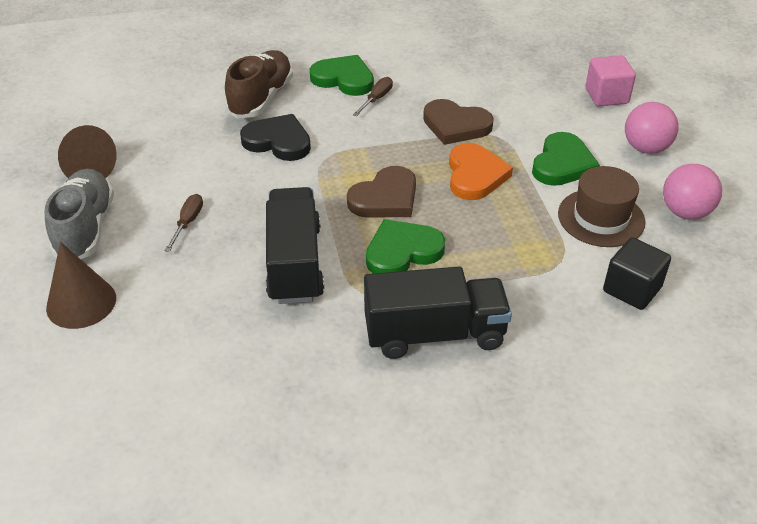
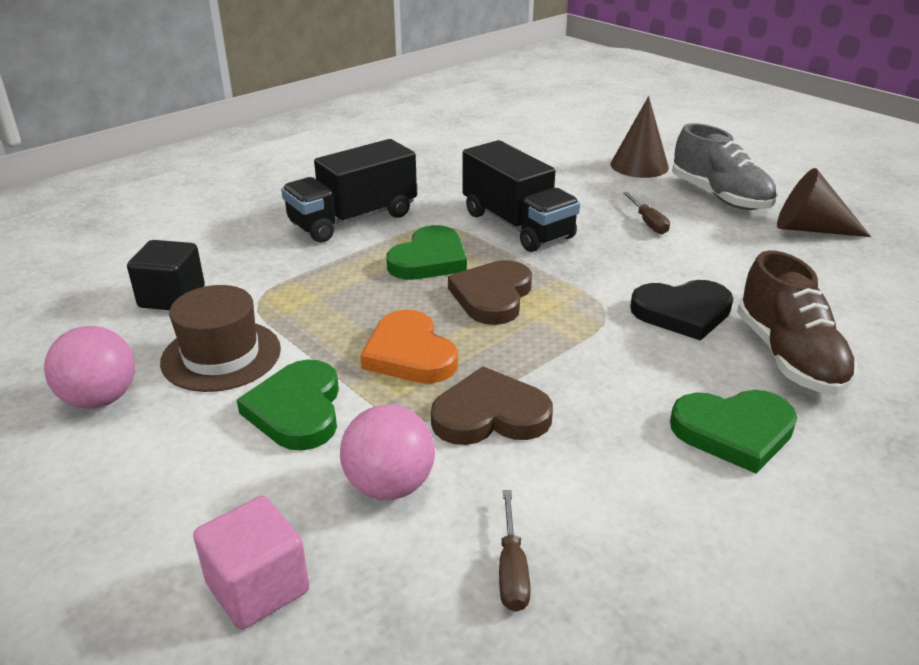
camera: 150 degrees right, 10 degrees down
brown screwdriver [353,77,393,116] -> brown screwdriver moved to [499,490,531,612]
pink ball [625,102,679,154] -> pink ball moved to [340,405,435,500]

